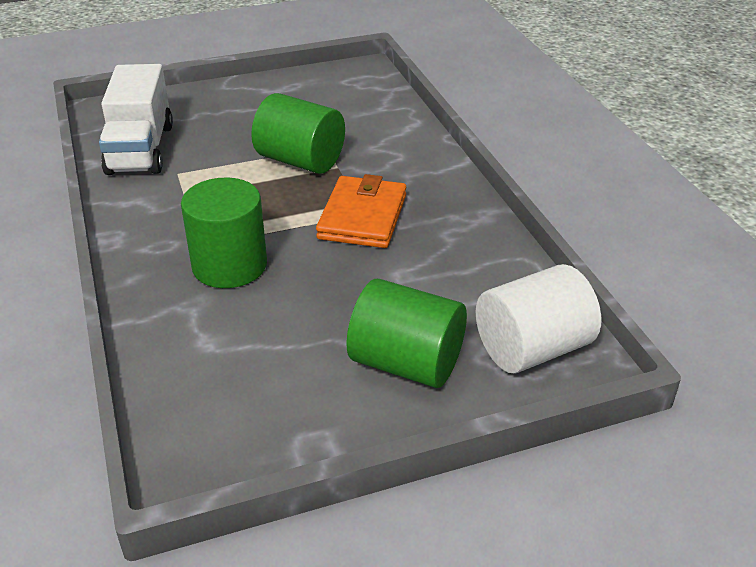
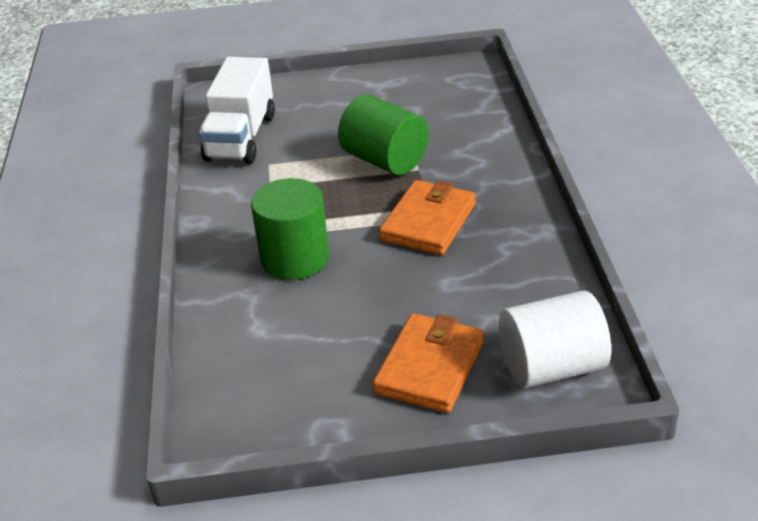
camera: 15 degrees right, 0 degrees up
green cylinder [347,279,467,388] -> orange wallet [373,313,484,413]

